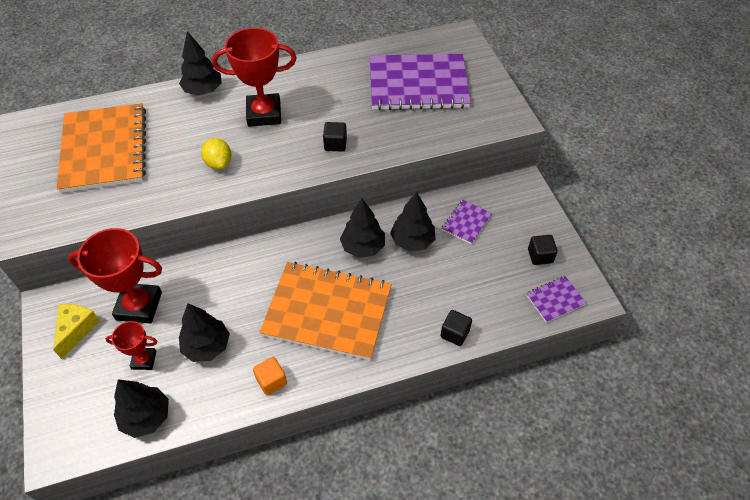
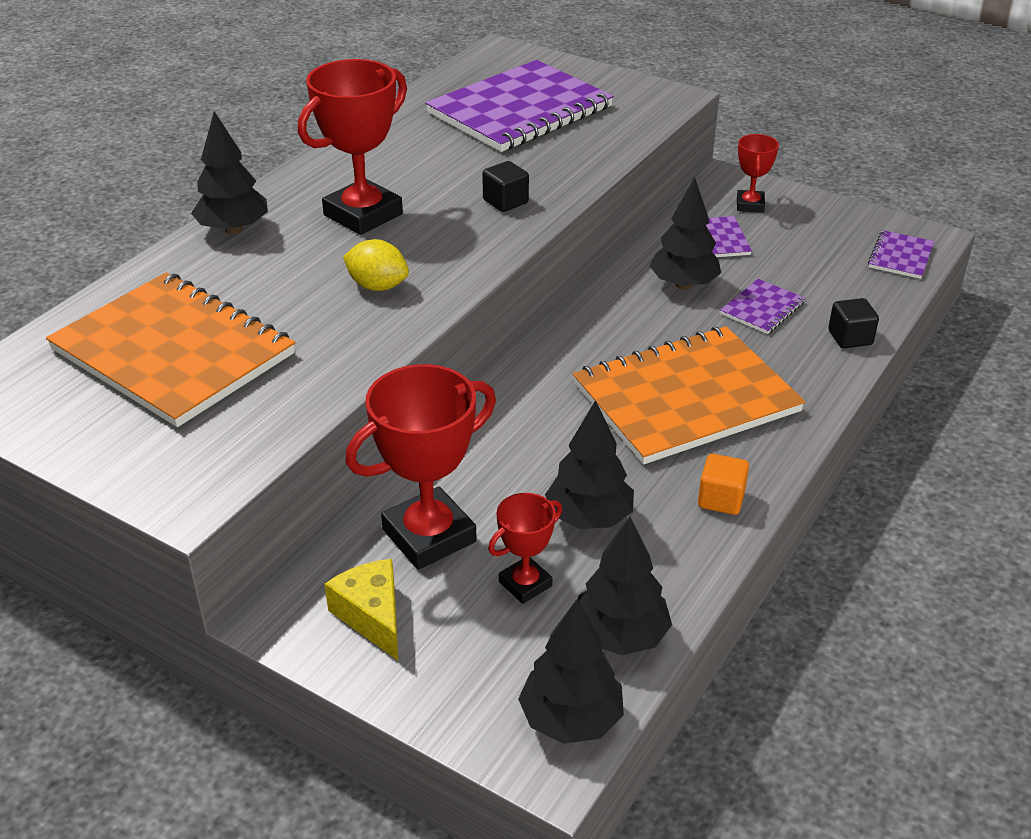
camera: 40 degrees left, 15 degrees down
black tree [340,199,385,258] -> black tree moved to [518,599,624,744]
black cube [528,235,558,265] -> none
none -> purple notebook [720,279,805,334]
none -> red trophy [737,134,779,213]

